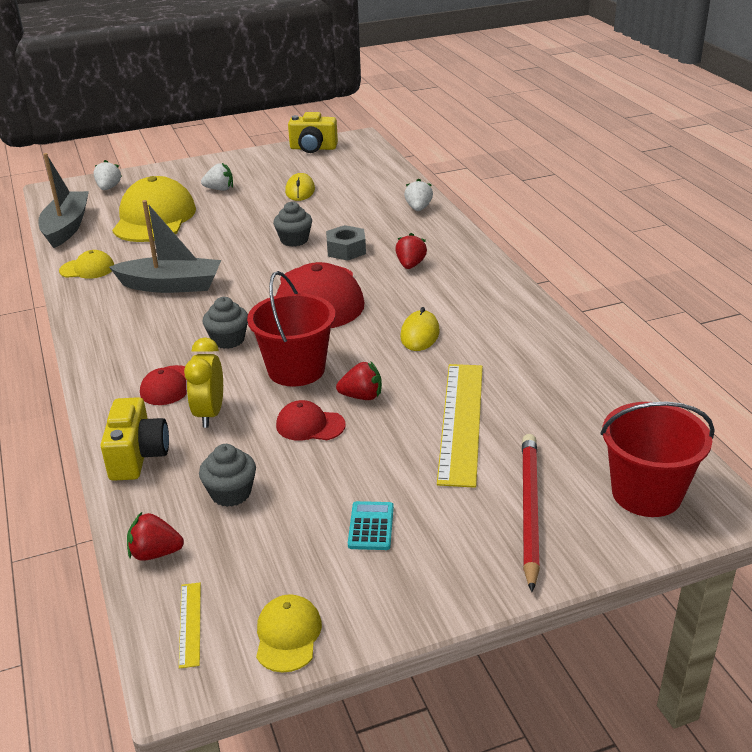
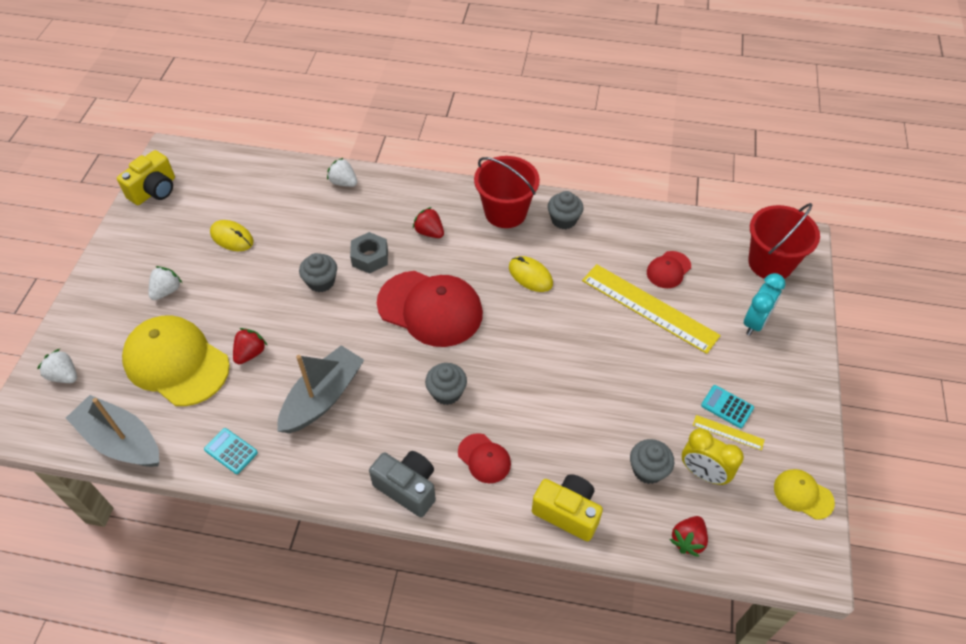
camera: 60 degrees left, 20 degrees up
yellow cap [59,250,114,279] -> turquoise calculator [204,428,258,474]
yellow ruler [179,583,201,669] -> yellow ruler moved to [693,415,765,450]
yellow clock [184,338,223,428] -> yellow clock moved to [682,428,744,485]
red bucket [247,271,335,387] -> red bucket moved to [474,156,540,228]
red cap [276,400,346,441] -> red cap moved to [647,251,691,288]
red strawberry [336,361,382,400] -> red strawberry moved to [233,328,268,364]
red pencil [522,434,540,592] -> turquoise clock [744,273,785,336]
none -> grey camera [369,451,436,517]
none -> grey cupcake [548,191,584,229]

